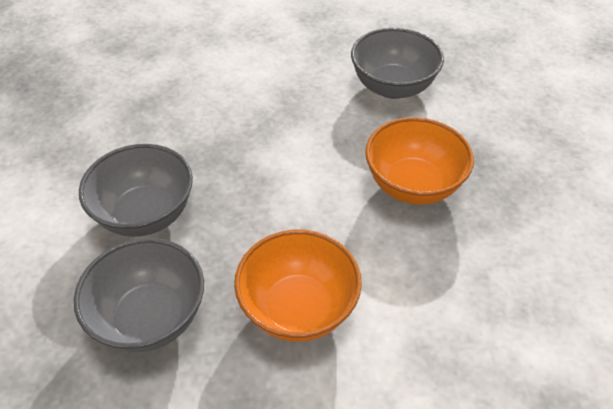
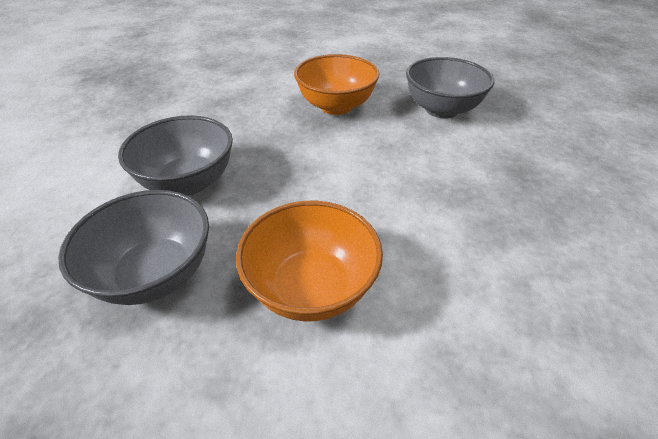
camera: 10 degrees right, 5 degrees down
orange bowl [365,117,474,205] -> orange bowl moved to [294,54,379,115]

